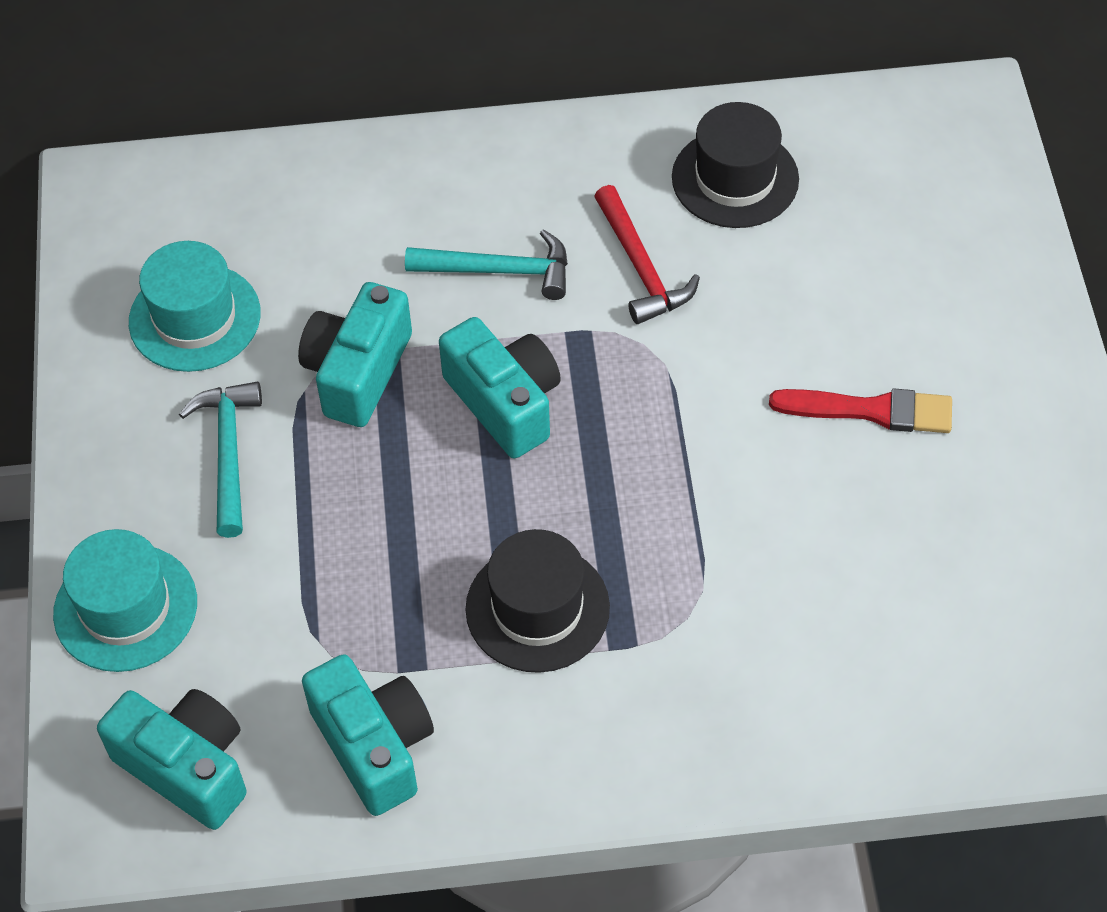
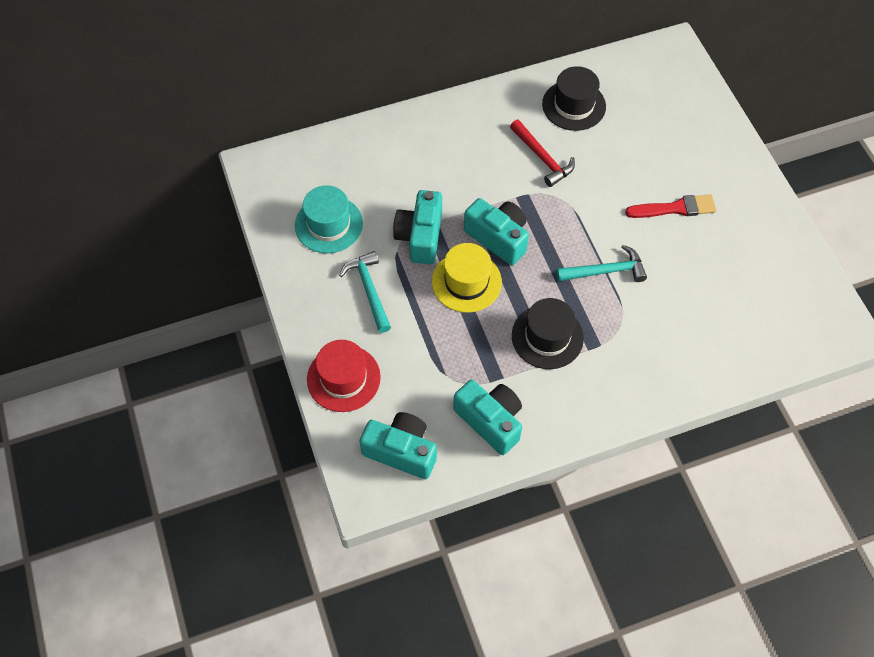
camera: 15 degrees left, 5 degrees up
turquoise hat [53,529,197,672] -> red hat [307,340,381,412]
turquoise hammer [405,229,568,300] -> turquoise hammer moved to [556,245,647,282]
none -> yellow hat [432,243,502,313]

